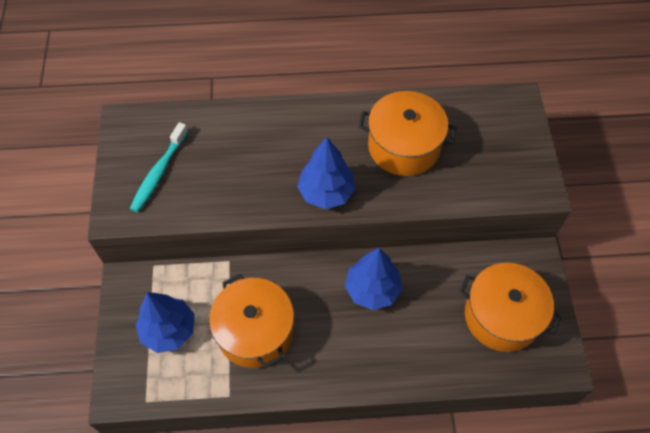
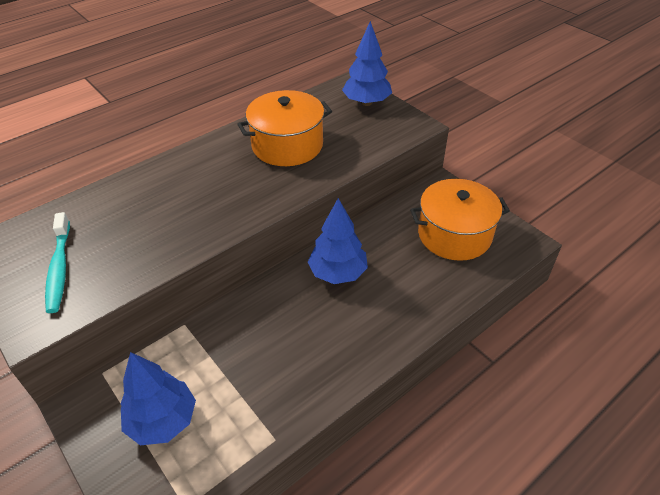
camera: 35 degrees left, 15 degrees down
orange pot [209,274,294,368] -> none
blue tree [297,137,355,209] -> blue tree moved to [342,21,392,106]

